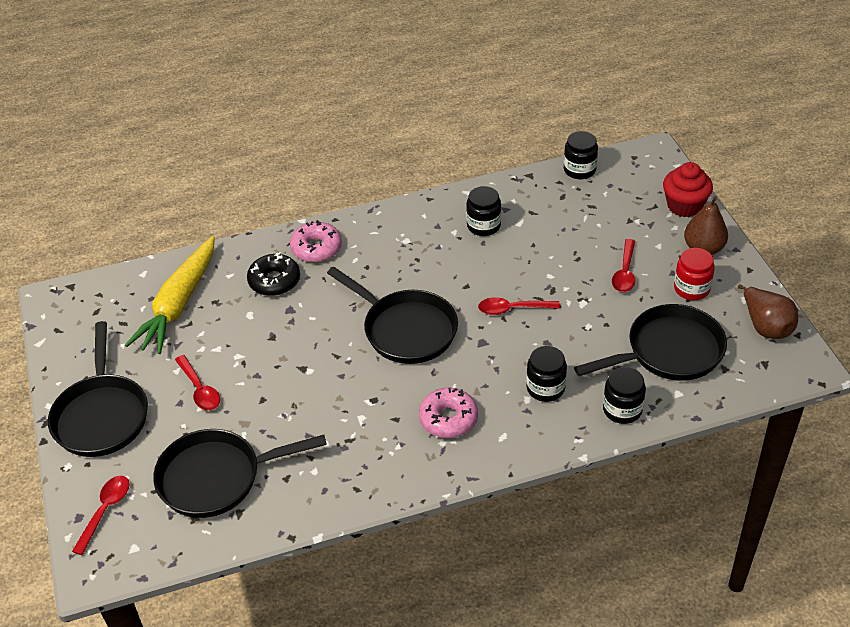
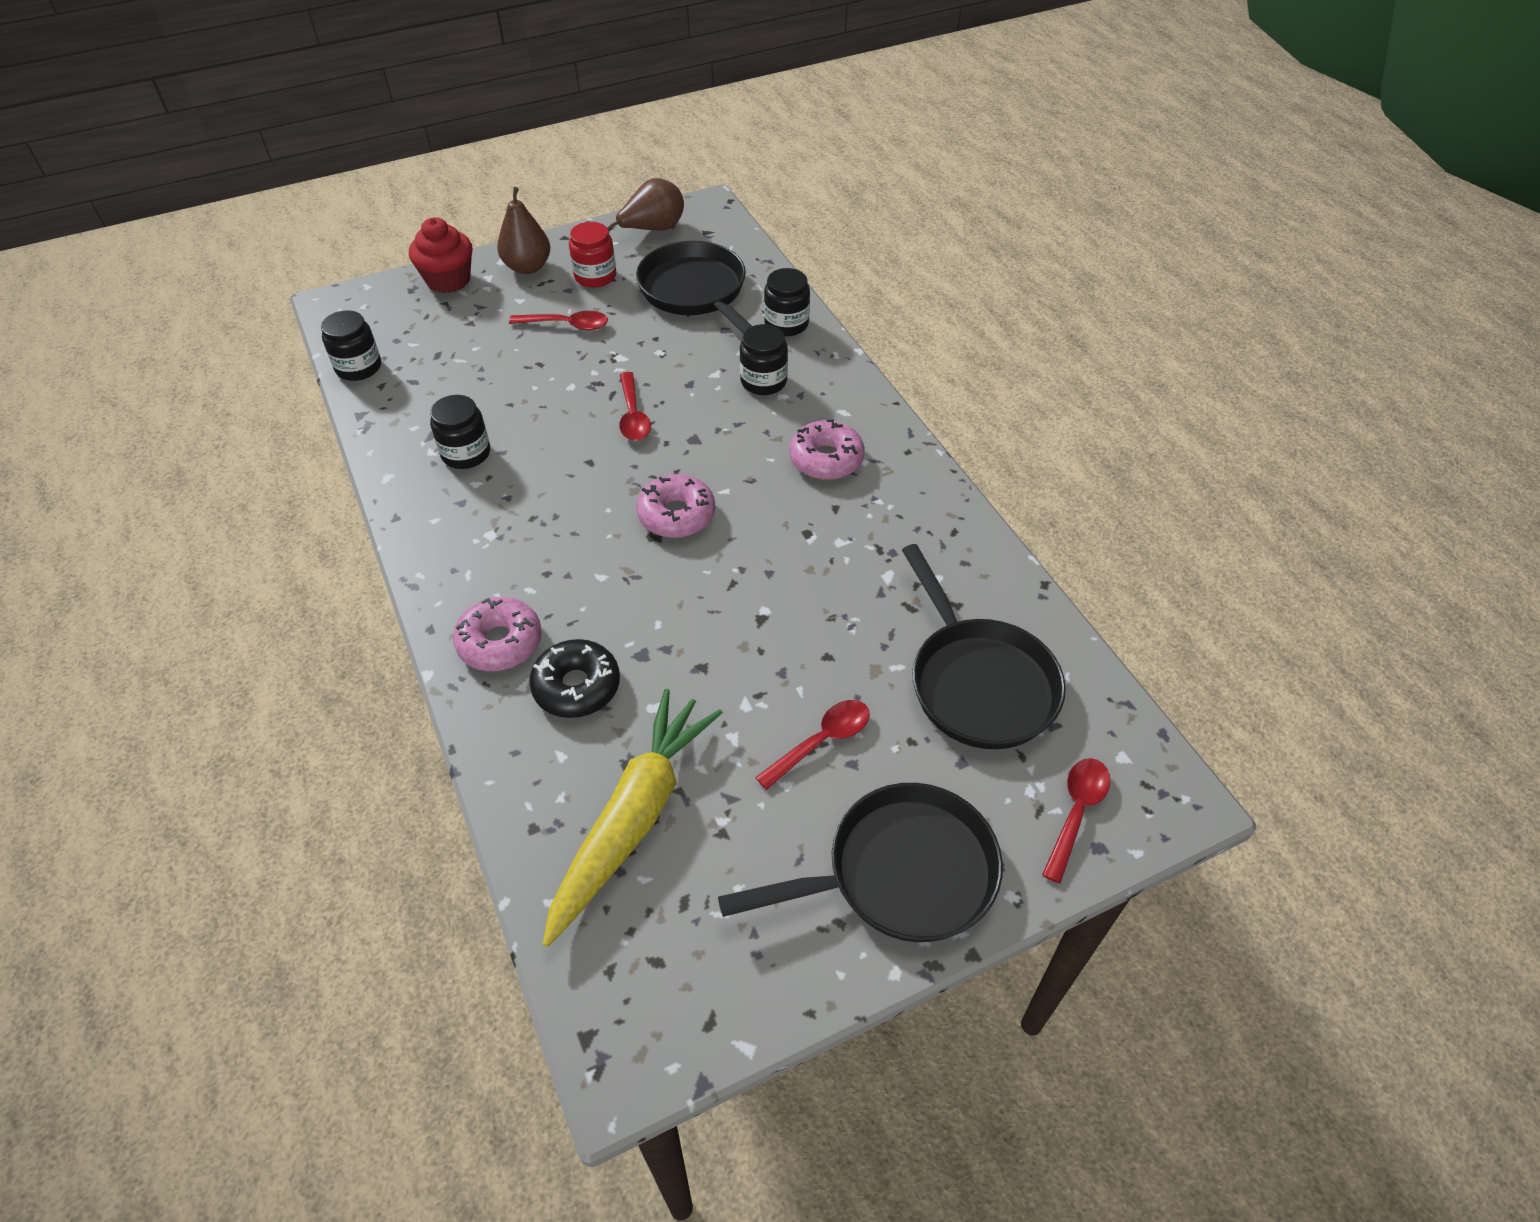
camera: 100 degrees left, 5 degrees up
red spoon [72,476,129,555] -> red spoon turned 105 degrees clockwise [1042,758,1110,884]
yellow carrot [125,236,215,354] -> yellow carrot turned 75 degrees counterclockwise [543,689,723,947]
black pan [327,267,458,364] -> pink donut [636,474,715,538]

